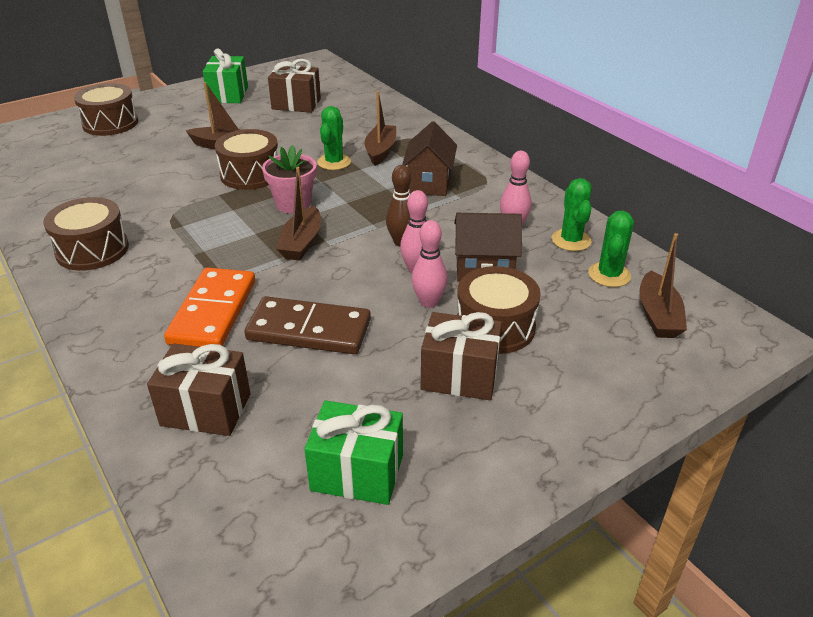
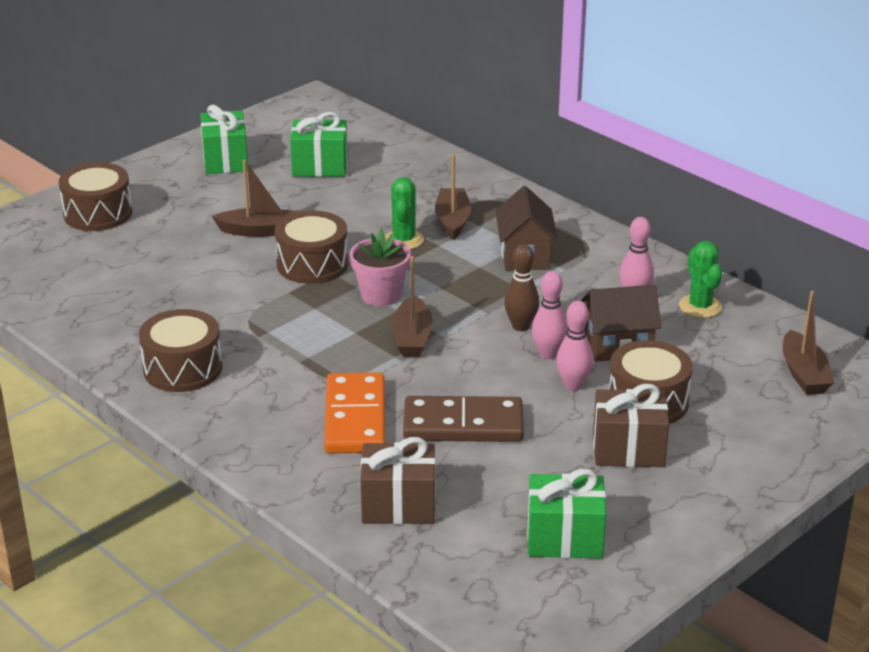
camera: 10 degrees left, 5 degrees down
brown gift [268,59,321,113] -> green gift [290,112,348,177]
green cactus [588,211,634,287] -> none

